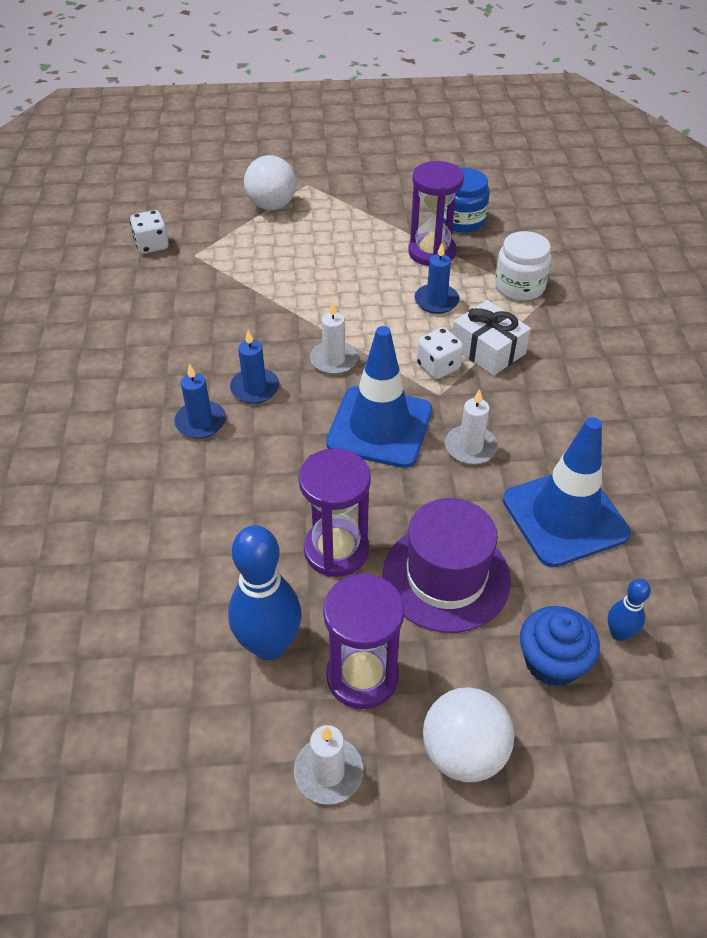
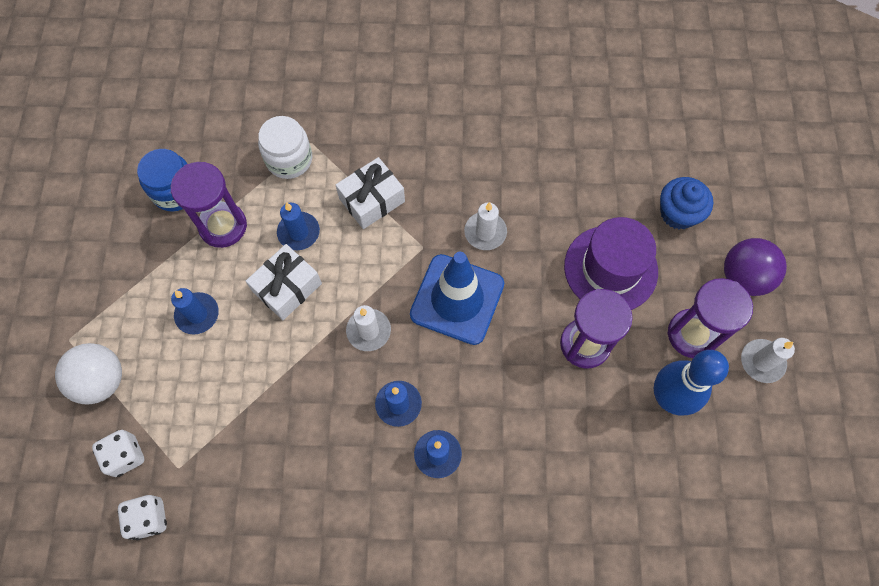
camera: 85 degrees left, 20 degrees up
white dice [417,327,464,379] -> white dice moved to [92,430,144,477]
white ball [423,687,514,782] -> purple ball [724,238,787,296]
blue traffic cone [503,417,631,567] -> none
blue bowling pin [608,579,651,641] -> none
none -> blue candle [171,288,219,335]
none -> white gift [246,244,322,320]

